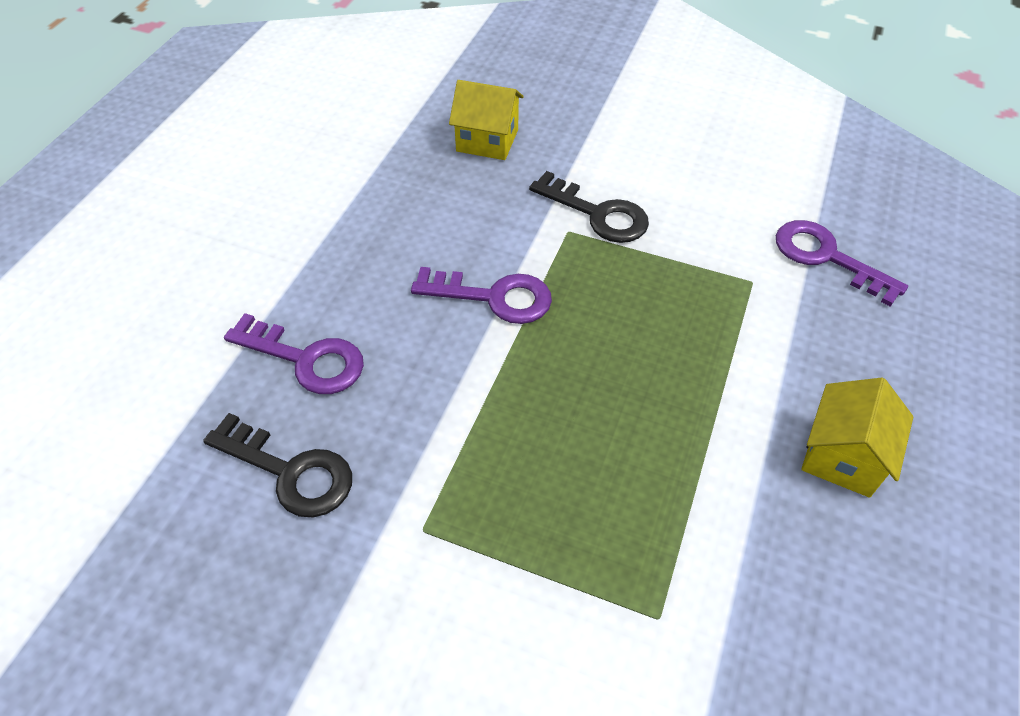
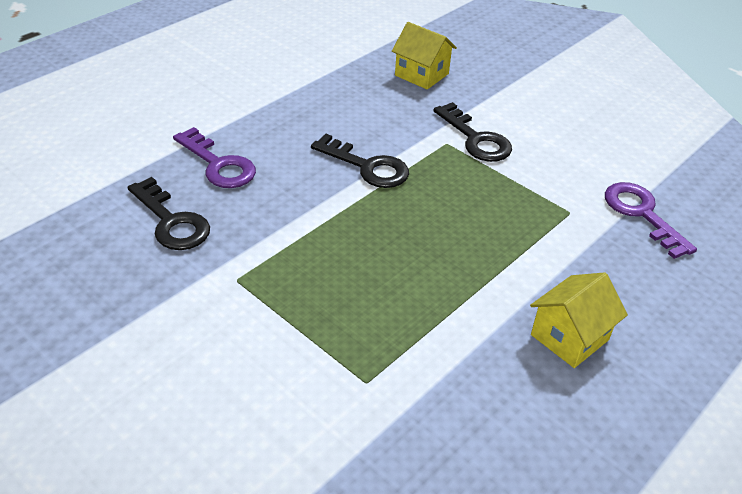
camera: 20 degrees right, 10 degrees down
purple key [411,267,552,324] -> black key [311,134,409,188]

